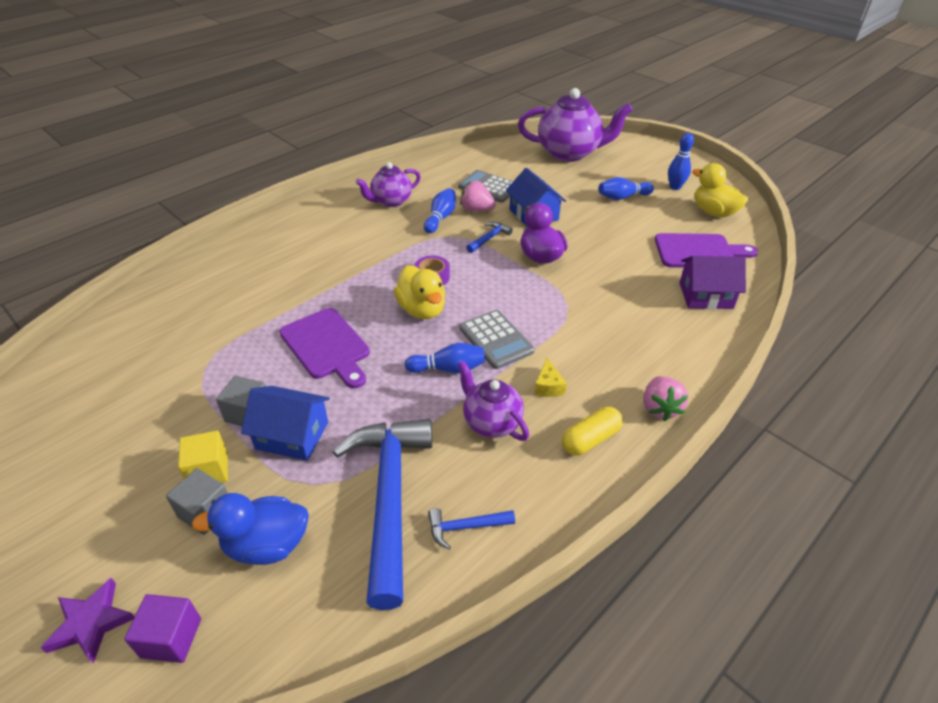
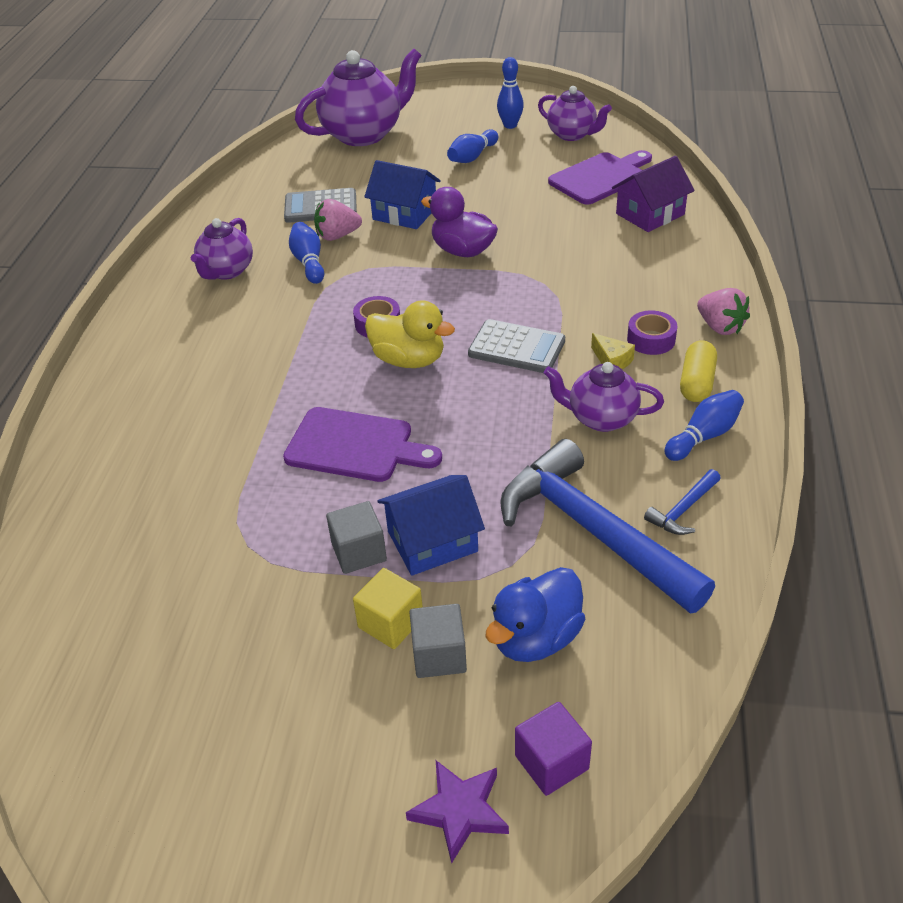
camera: 35 degrees left, 0 degrees up
blue bowling pin [405,343,485,373] -> blue bowling pin moved to [664,390,744,461]
blue hammer [466,222,513,253] -> none
yellow duck [692,163,748,217] -> purple teapot [538,86,612,141]
none -> purple tape [627,310,677,355]

